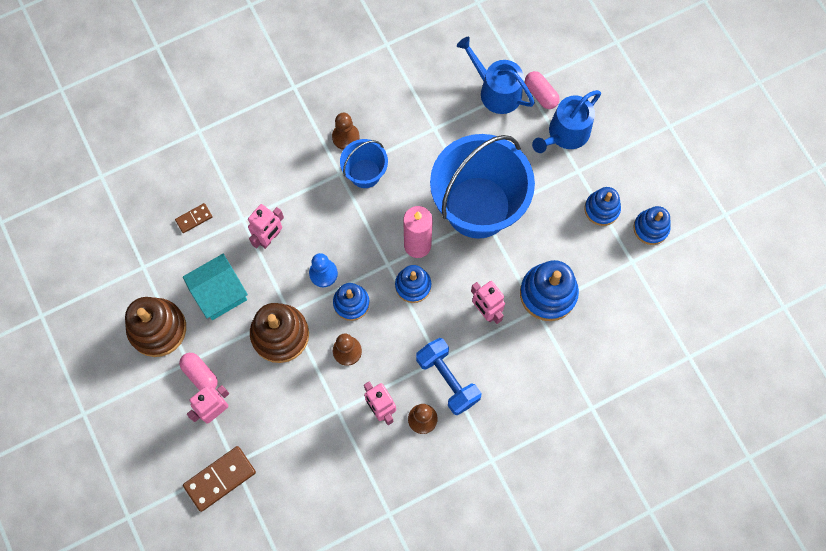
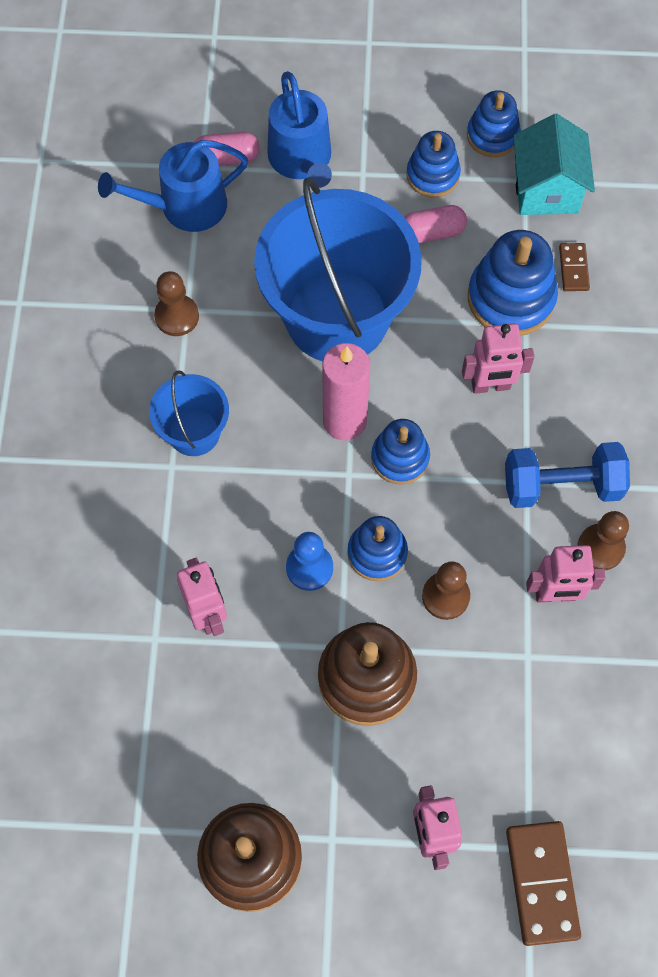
camera: 60 degrees left, 5 degrees down
brown domino [175,203,212,233] -> brown domino moved to [559,243,590,291]
pink capsule [179,353,218,390] -> pink capsule moved to [404,205,467,243]
turquoise house [183,254,248,320] -> turquoise house moved to [513,114,595,215]
brown pawn [332,113,360,150] -> brown pawn moved to [154,271,199,336]

